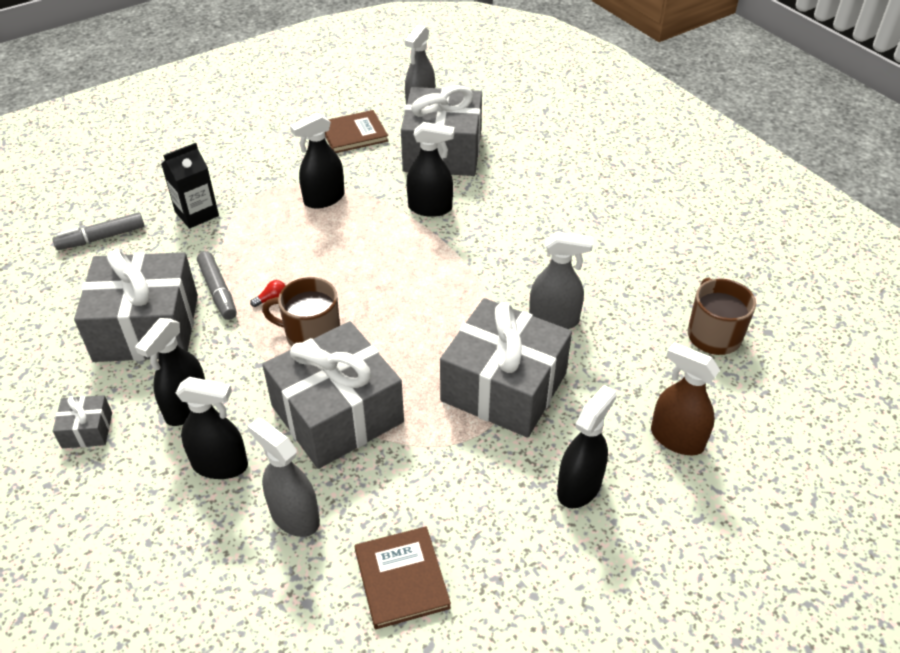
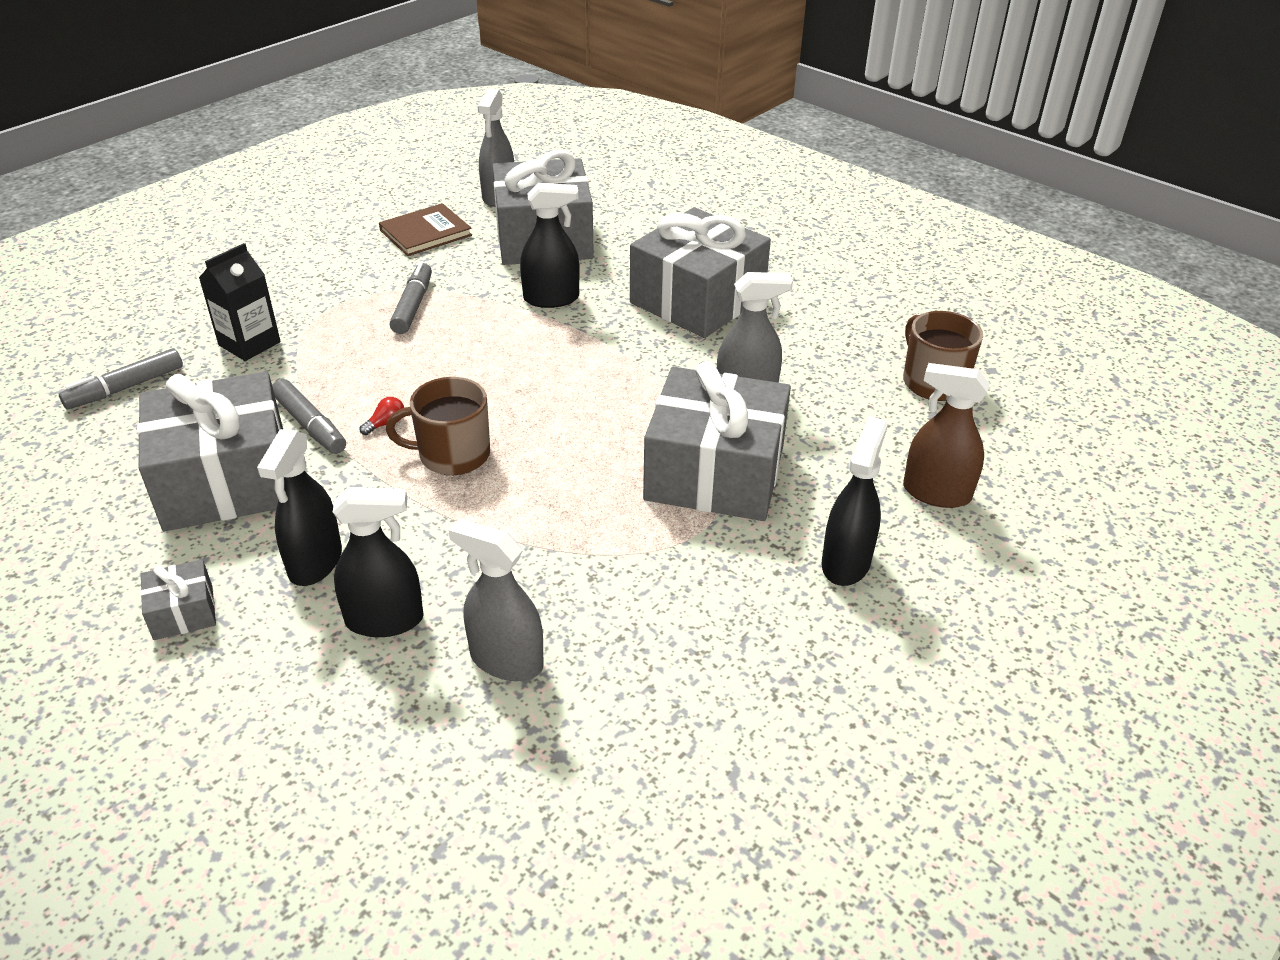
camera: 15 degrees left, 5 degrees down
grey gift [262,321,404,469] -> grey gift moved to [630,207,771,338]
black spray bottle [290,113,345,208] -> grey marker [390,262,432,334]
brown book [355,526,451,629] -> none

